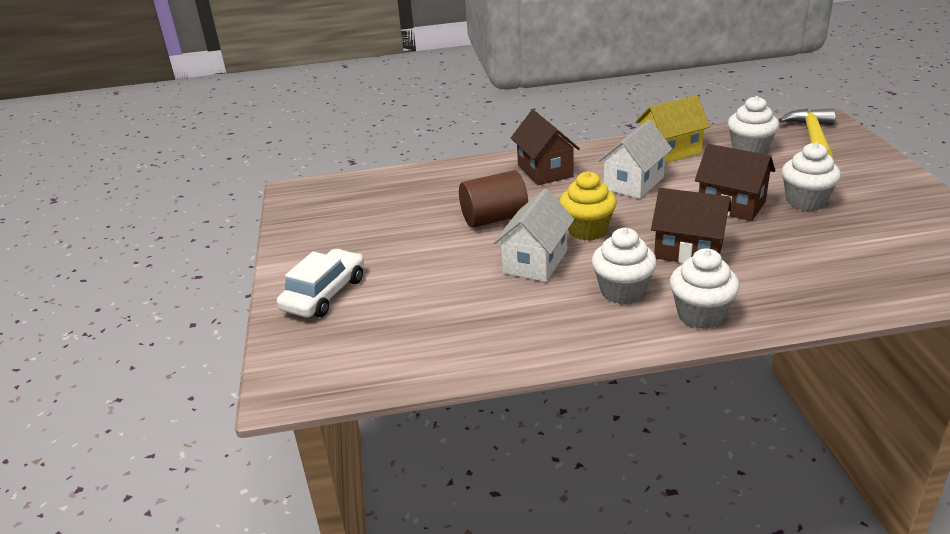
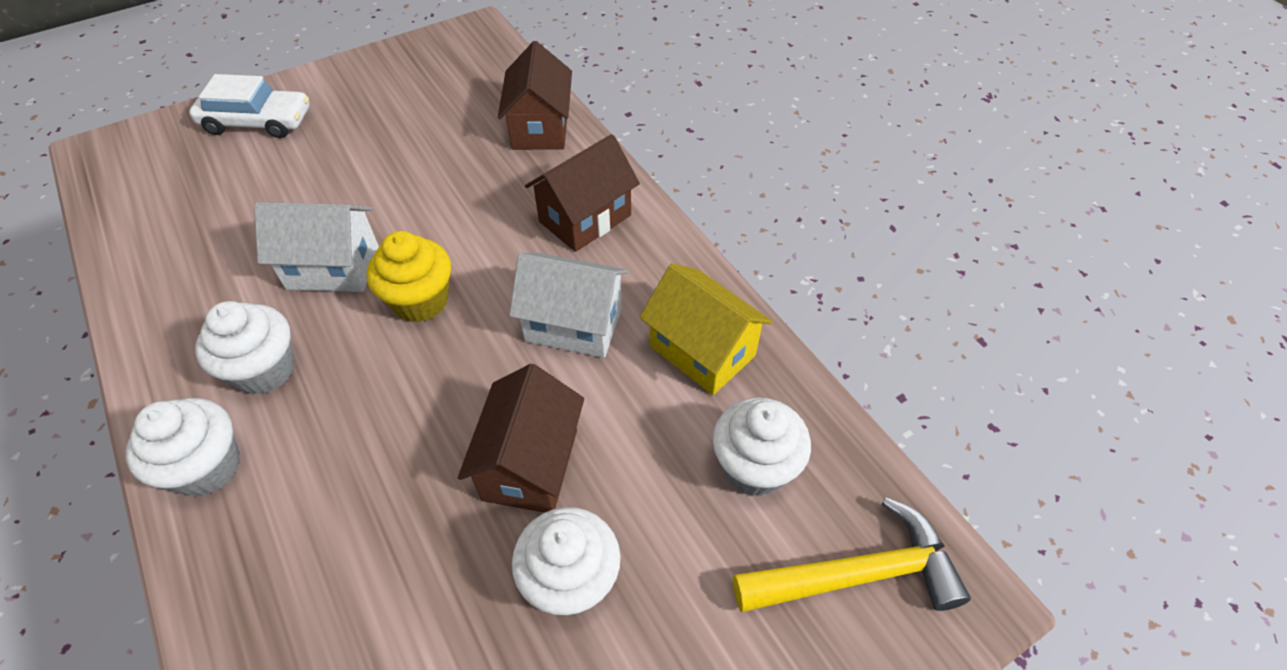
camera: 65 degrees right, 20 degrees up
brown cylinder [459,170,528,228] -> none
brown house [651,188,731,263] -> brown house moved to [498,41,572,150]

